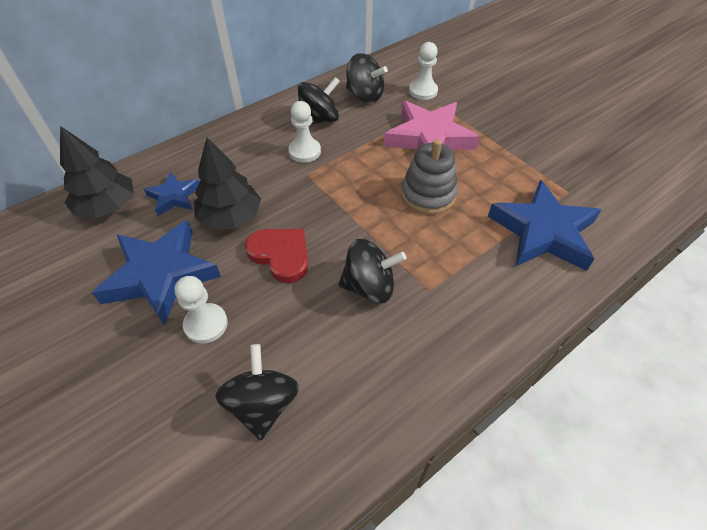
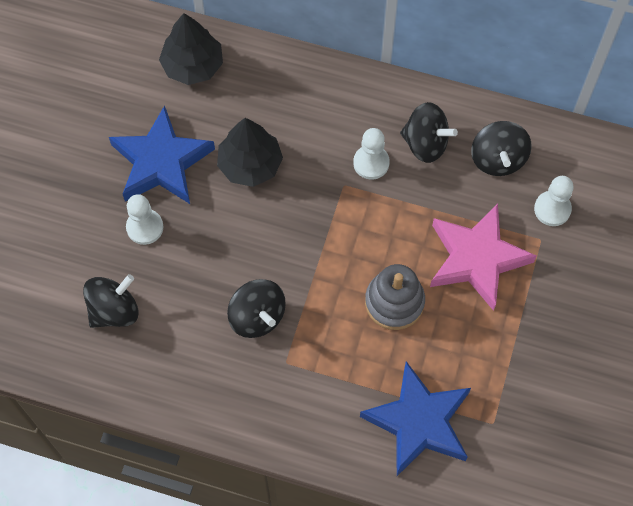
camera: 55 degrees right, 15 degrees up
blue star [144,172,199,216] -> none
red heart [245,229,308,283] -> none

